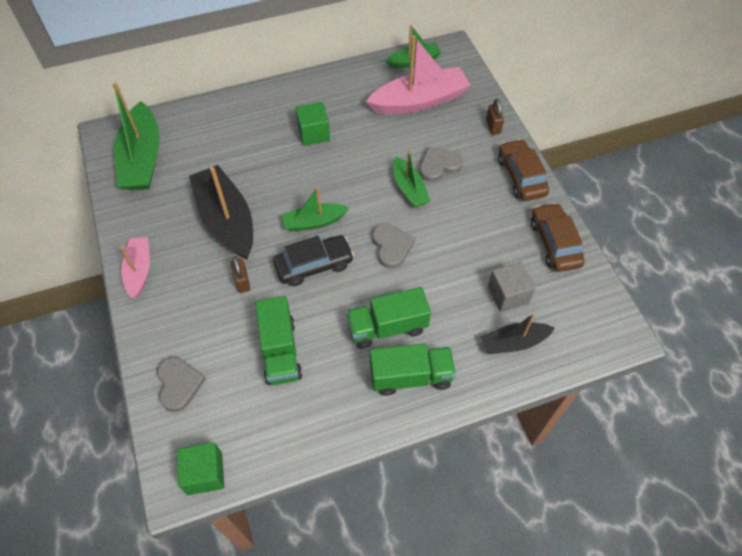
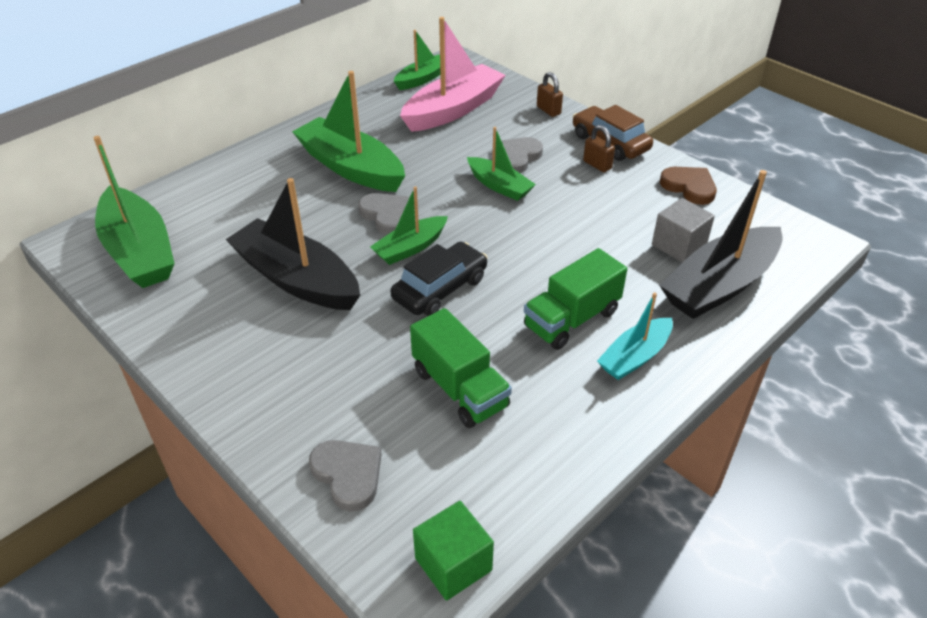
camera: 25 degrees left, 15 degrees down
pink boat [120,237,150,298] -> none
brown padlock [231,256,250,293] -> brown padlock moved to [583,125,615,172]
green cube [296,102,330,145] -> green boat [292,71,405,192]
green truck [370,343,456,396] -> turquoise boat [597,292,673,380]
grey heart [372,224,415,269] -> grey heart moved to [358,193,410,235]
black boat [481,313,554,354] -> black boat [659,170,783,319], size x1.76
brown car [531,203,585,272] -> brown heart [660,167,717,205]

